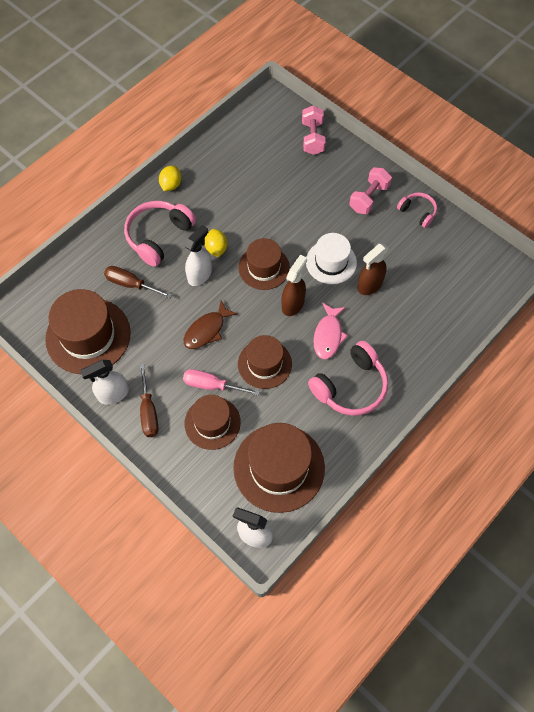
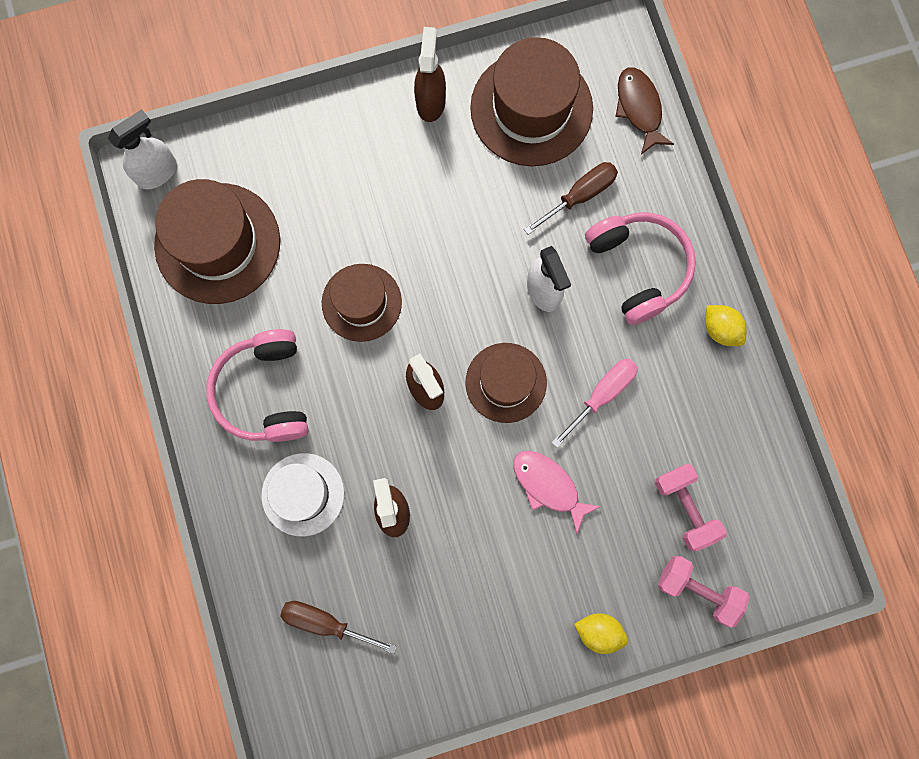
camera: 120 degrees right, 15 degrees up
white spray bottle [80,360,129,405] -> brown spray bottle [414,27,446,122]
brown screwdriver [139,364,158,437] -> brown screwdriver moved to [280,601,397,654]
pink screwdriver [183,369,260,396] -> pink screwdriver moved to [552,358,638,448]
brown fish [184,301,238,349] -> brown fish moved to [615,67,674,154]
brown hat [184,395,241,450] -> none
yellow lemon [205,229,227,257] -> yellow lemon moved to [574,613,628,654]
white hat [306,233,357,284] -> white hat moved to [261,453,344,536]
pink fish [313,303,348,359] -> pink fish moved to [513,451,601,534]
pink dumbbell [349,167,392,214] -> pink dumbbell moved to [655,464,727,551]
pink headphones [397,192,437,228] -> none

